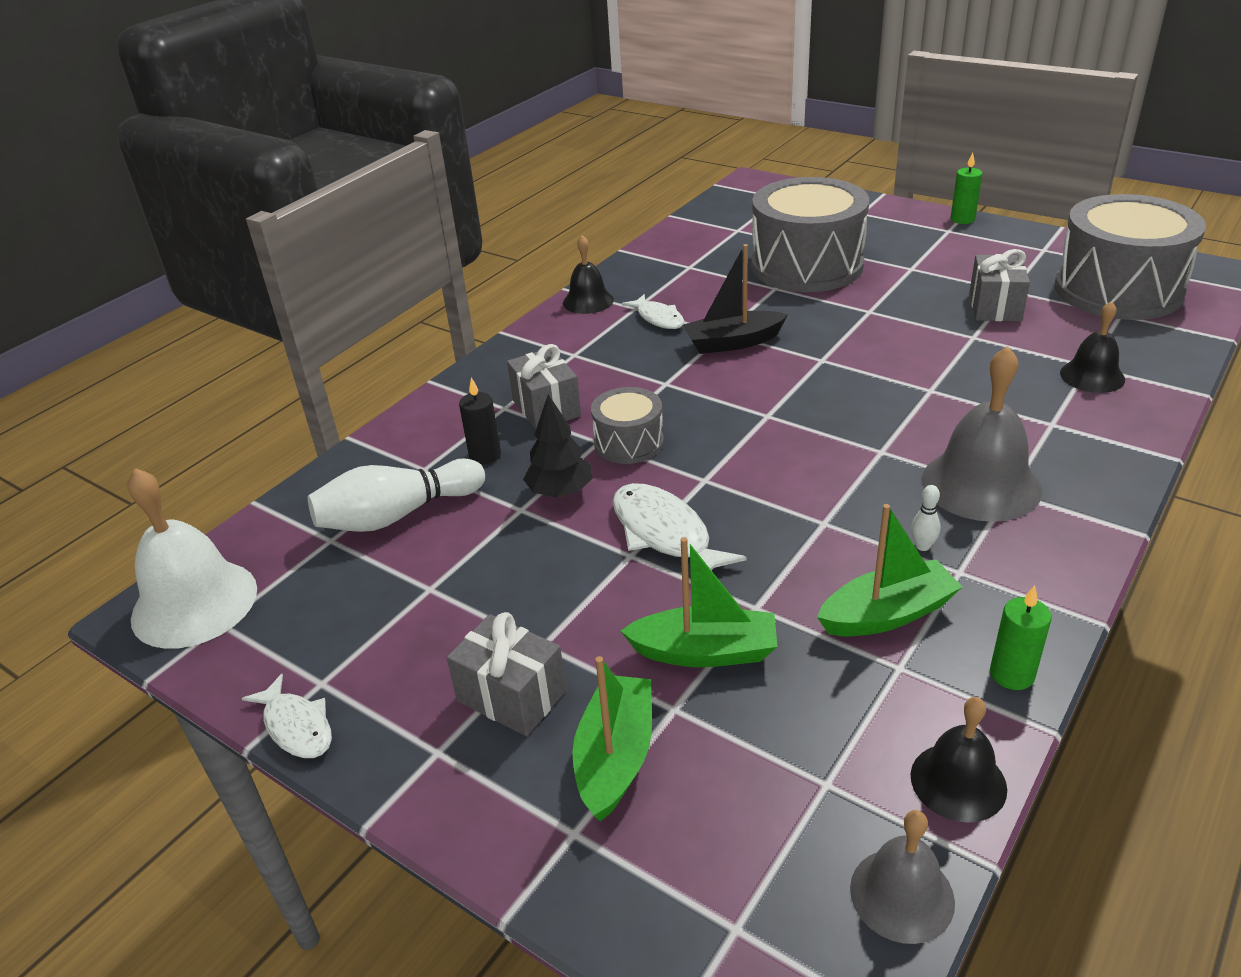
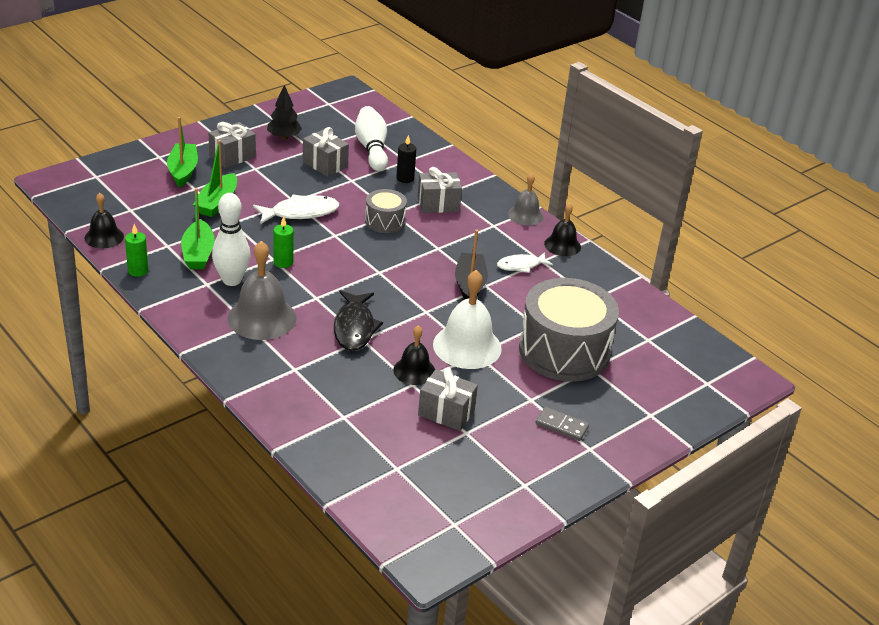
camera: 100 degrees right, 0 degrees up
white bell [127,468,257,649] -> white bell moved to [433,270,502,369]
white fish [241,674,332,758] -> none
black tree [523,394,593,497] -> black tree moved to [267,85,302,140]
green boat [572,656,652,822] -> green boat turned 120 degrees counterclockwise [167,117,198,187]
grey bell [850,810,955,944] -> grey bell moved to [508,173,544,225]
white bowling pin [911,485,941,551] -> white bowling pin [212,193,251,286], size x2.49
green candle [951,152,983,224] -> green candle moved to [273,216,294,268]
grey drum [1055,194,1206,320] -> none
black bell [1060,301,1125,393] -> black bell moved to [393,325,435,385]
none -> grey gift [303,127,349,177]
none -> black fish [334,291,383,351]
none -> grey domino [536,407,589,441]

